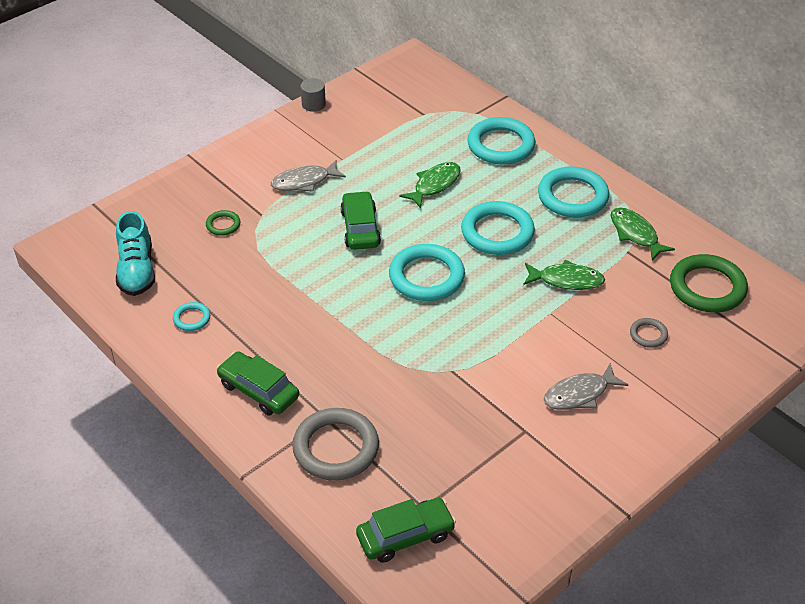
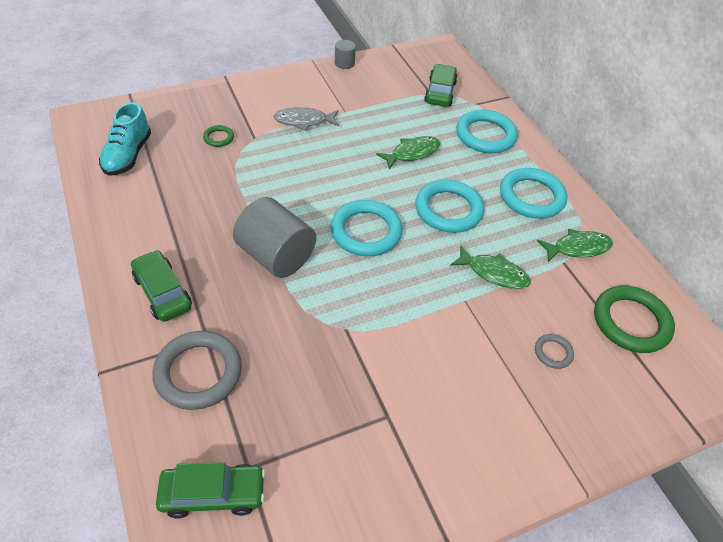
camera: 15 degrees right, 5 degrees up
turquoise ring [173,302,210,331] -> none
green car [340,191,381,250] -> green car moved to [424,64,458,107]
grey fish [544,363,628,410] -> none
green fish [610,208,675,261] -> green fish turned 90 degrees clockwise [537,229,613,262]
none -> grey cylinder [233,197,316,278]

